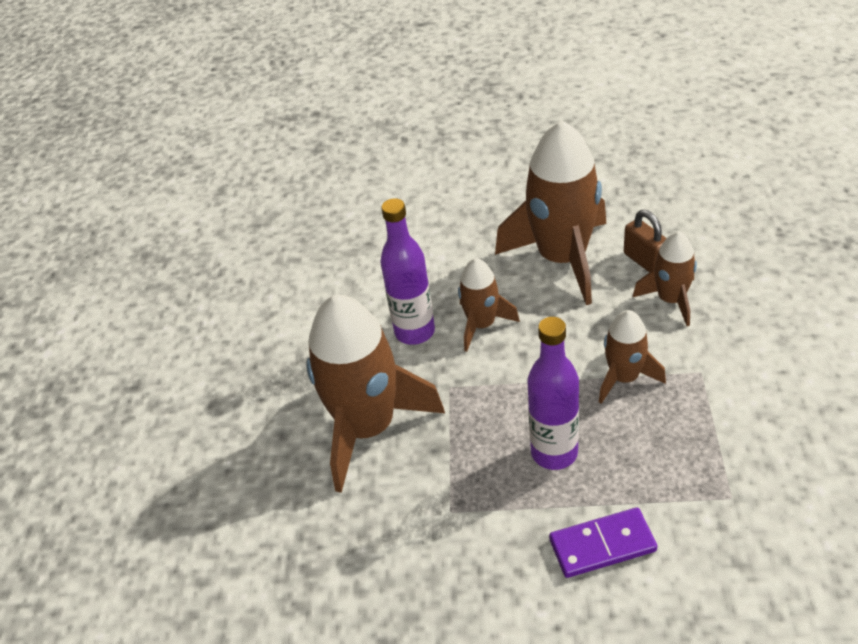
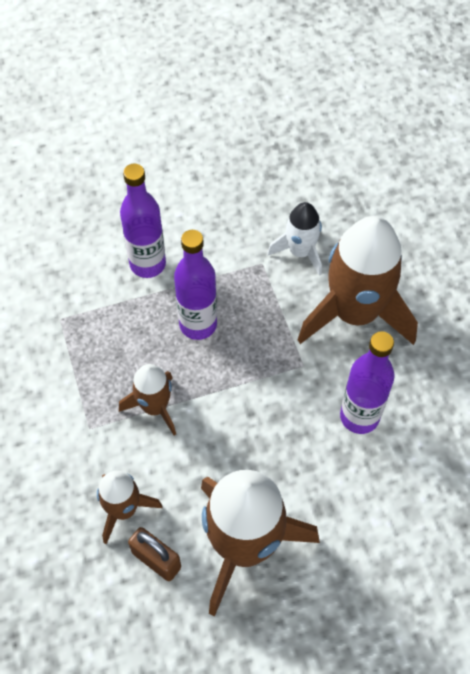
camera: 155 degrees right, 15 degrees up
brown rocket [458,258,520,352] -> none
purple domino [549,508,657,578] -> purple bottle [120,164,166,278]
none -> white rocket [267,202,322,276]

